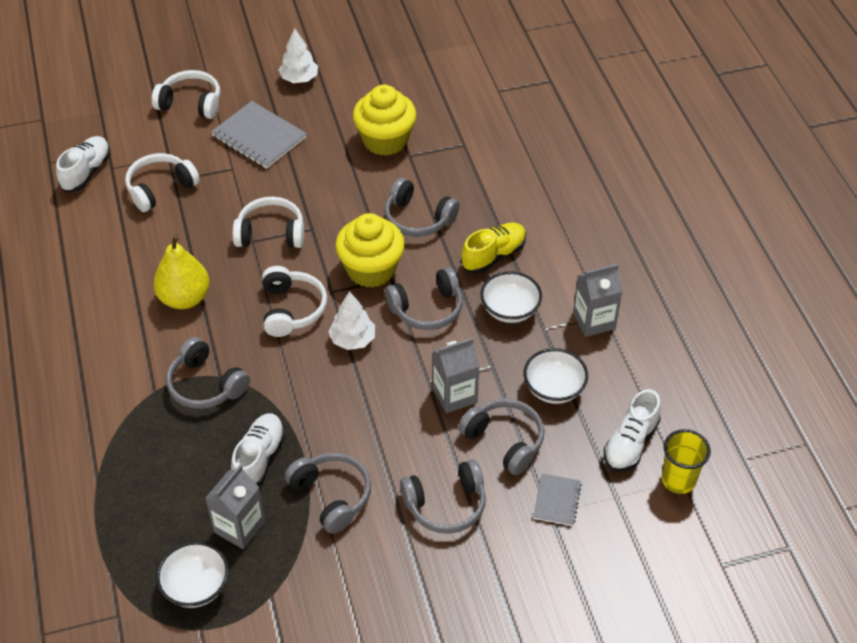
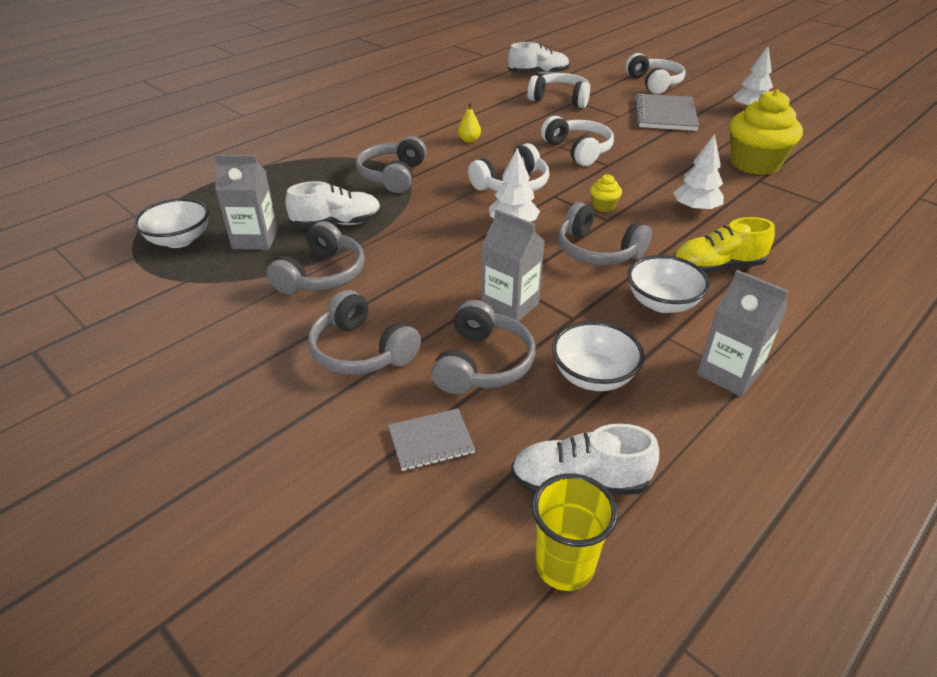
camera: 60 degrees right, 10 degrees down
yellow pear [153,234,210,309] -> yellow pear [458,102,481,143], size x0.46
yellow cupcake [335,213,405,288] -> yellow cupcake [590,174,622,212], size x0.42
grey headphones [385,178,459,237] -> white tree [673,134,724,212]
yellow shoe [461,223,526,274] -> yellow shoe turned 150 degrees clockwise [673,217,775,273]

